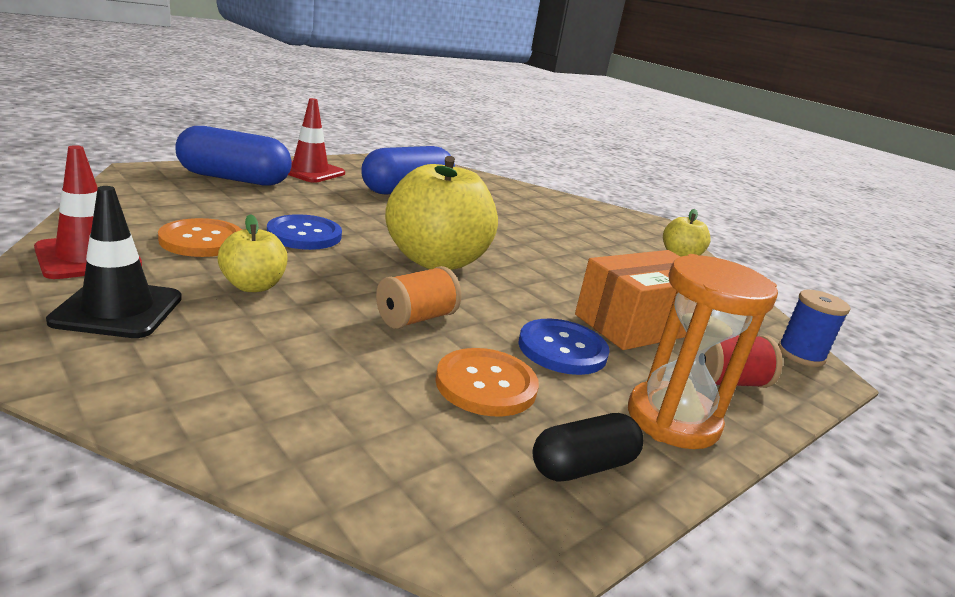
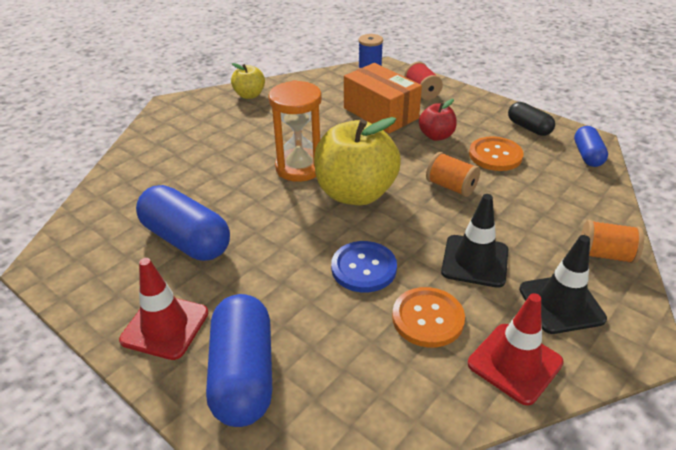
camera: 95 degrees left, 15 degrees up
yellow apple [218,214,288,292] -> black traffic cone [441,194,508,288]
blue button [518,319,610,375] -> red apple [419,99,457,141]
orange hourglass [628,254,778,449] -> orange hourglass moved to [268,80,322,182]
none -> blue capsule [574,126,608,167]
none -> orange spool [581,220,644,264]

